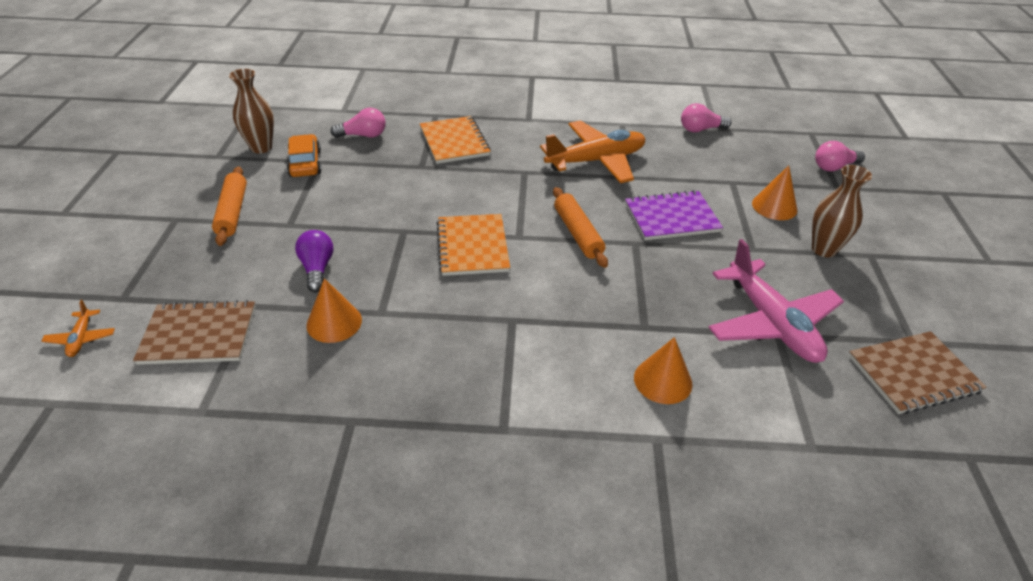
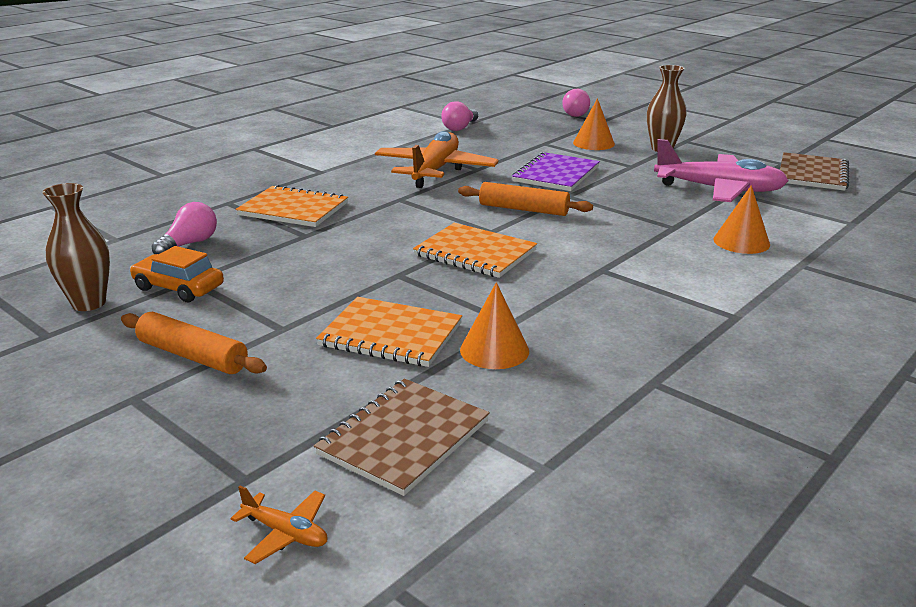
camera: 50 degrees left, 15 degrees down
purple light bulb [295,230,334,292] -> orange notebook [316,297,462,367]

